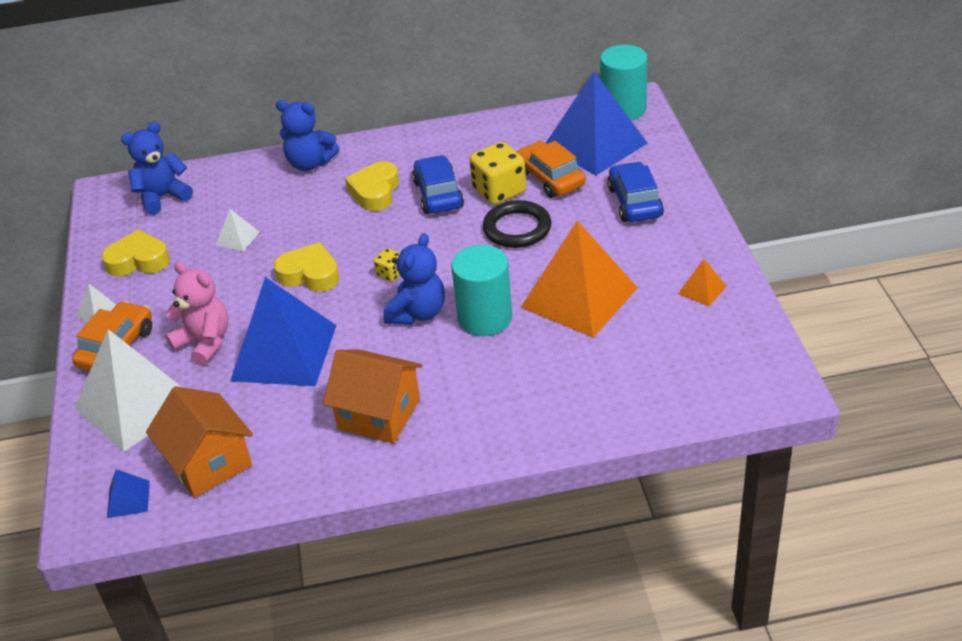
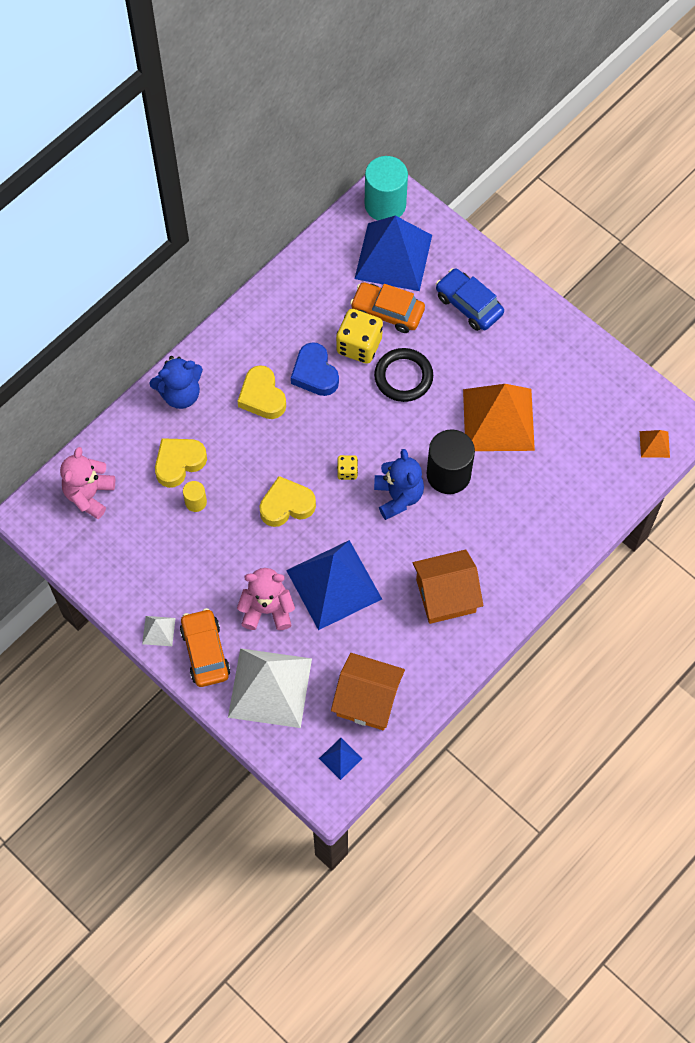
camera: 40 degrees left, 25 degrees up
yellow heart [102,229,170,276] -> yellow heart moved to [155,438,207,488]
blue teddy bear [121,122,193,215] -> pink teddy bear [60,447,115,519]
white pyramid [216,209,260,251] -> yellow cylinder [183,481,207,512]
blue car [412,155,464,214] -> blue heart [291,342,339,396]
turquoise cylinder [451,245,512,336] -> black cylinder [427,429,475,494]
orange pyramid [678,259,726,306] -> orange pyramid moved to [640,430,670,458]

